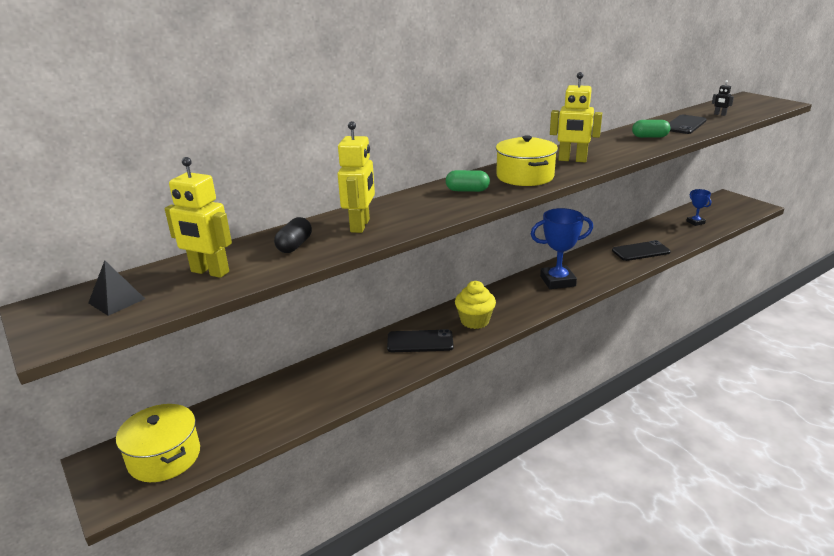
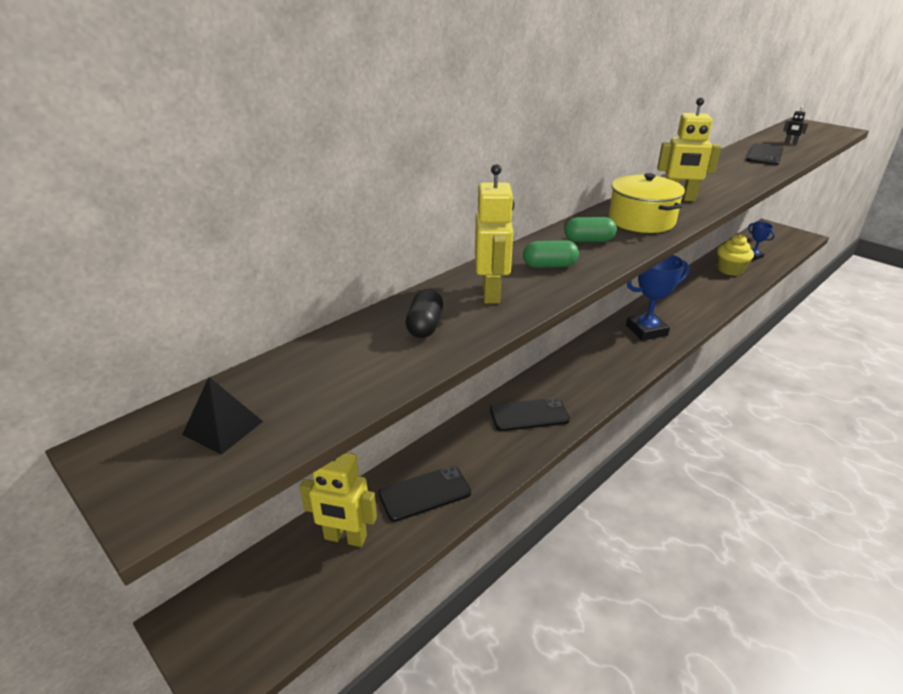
camera: 10 degrees left, 5 degrees up
yellow pot [116,404,200,482] -> none
yellow robot [165,157,232,278] -> yellow robot moved to [300,452,377,547]
yellow cupcake [455,281,496,329] -> yellow cupcake moved to [717,234,754,276]
black phone [612,240,671,261] -> black phone moved to [378,466,471,522]
green capsule [632,120,671,138] -> green capsule moved to [523,240,579,268]

